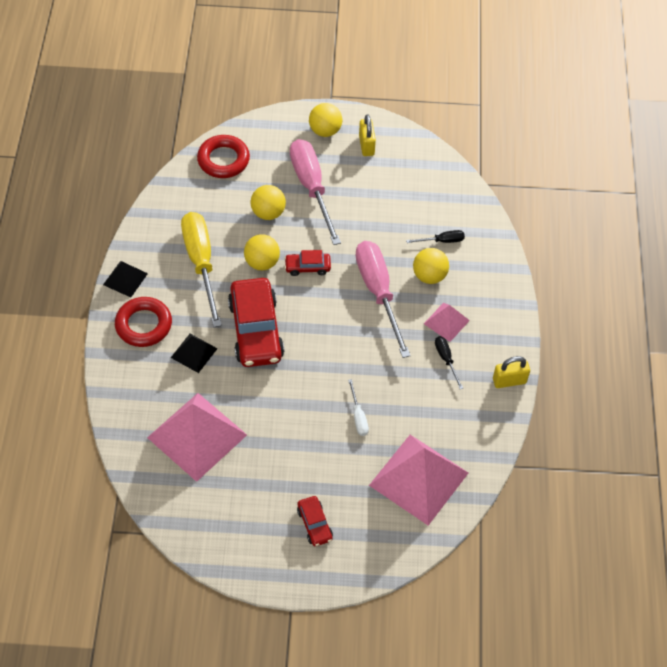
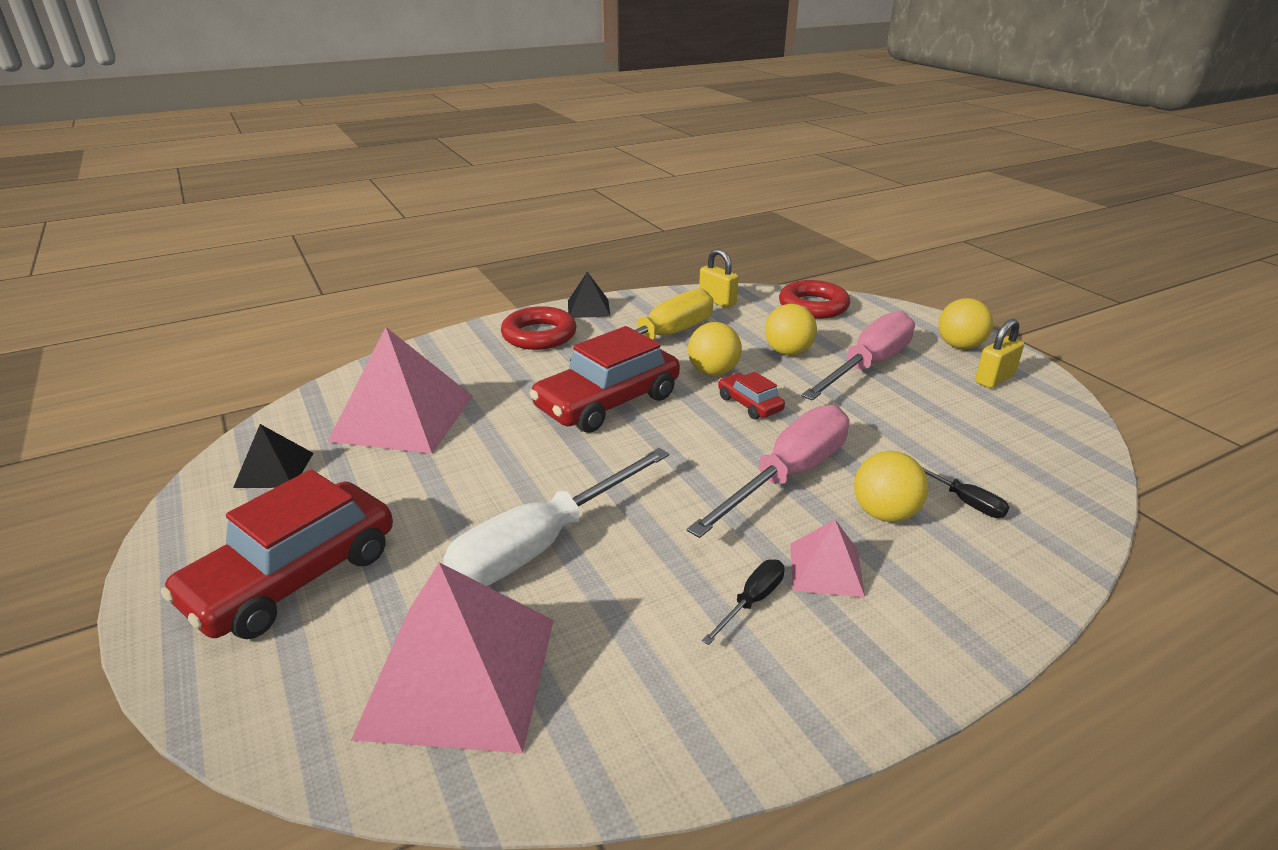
camera: 60 degrees right, 25 degrees down
black pyramid [171,334,218,373] -> black pyramid moved to [233,424,314,488]
red car [297,496,333,546] -> red car [161,470,393,639], size x2.08
white screwdriver [348,379,369,436] -> white screwdriver [443,448,669,586], size x2.28
yellow padlock [493,356,530,388] -> yellow padlock moved to [699,249,739,308]

